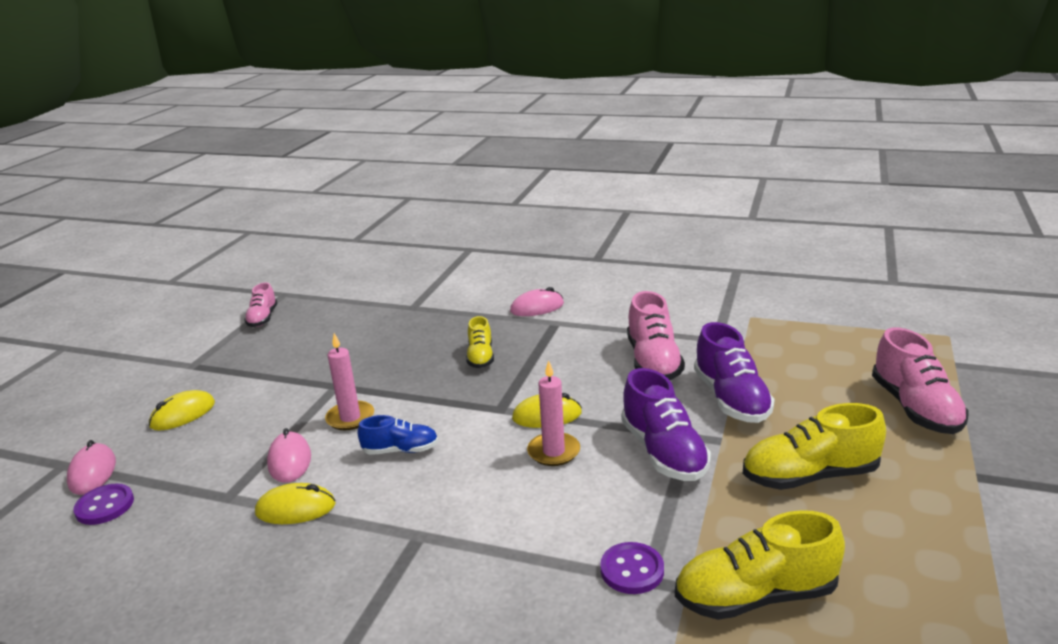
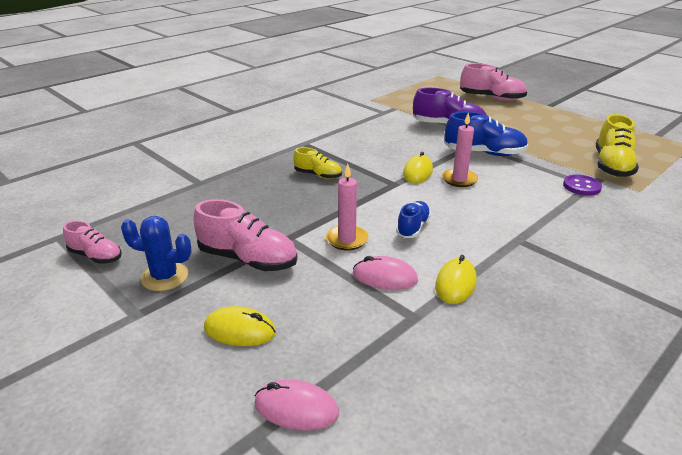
camera: 65 degrees left, 5 degrees up
purple button [73,483,134,525] -> none
yellow mouse [149,390,215,431] -> yellow mouse turned 60 degrees counterclockwise [204,306,276,346]
pink mouse [510,287,564,316] -> none
purple shoe [621,368,711,481] -> blue shoe [445,112,528,156]
pink shoe [627,291,685,380] -> pink shoe moved to [194,199,298,271]
yellow shoe [743,403,886,490] -> none
none -> blue cactus [121,216,192,291]

